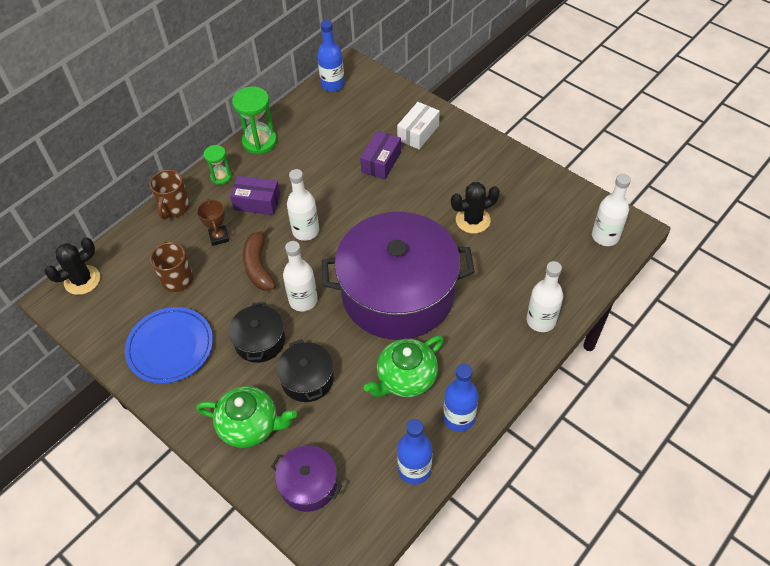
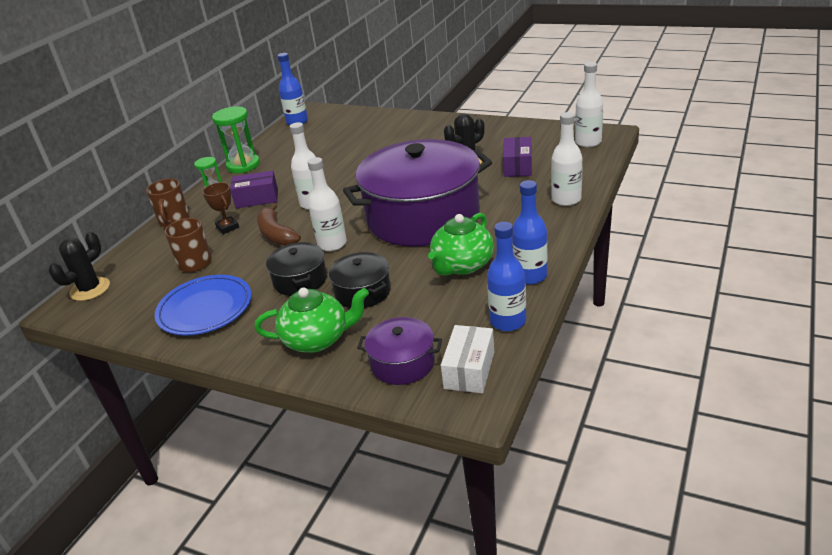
camera: 15 degrees left, 20 degrees down
purple box [360,131,401,180] -> purple box moved to [503,137,532,177]
white box [397,102,440,149] -> white box moved to [441,325,494,393]

